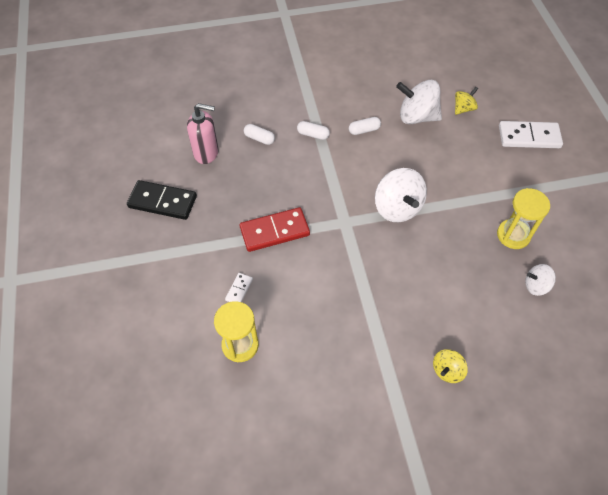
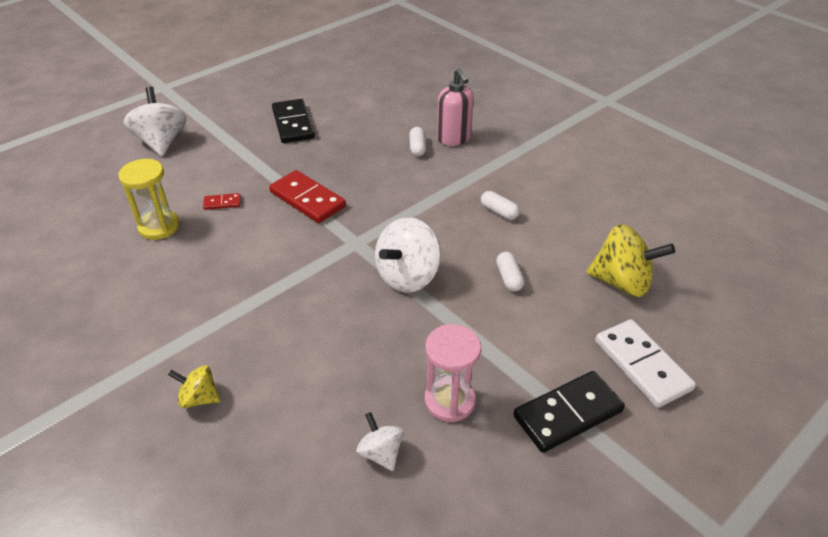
camera: 60 degrees right, 15 degrees down
pink soap dispenser [187,103,219,164] -> pink soap dispenser moved to [437,68,474,146]
white domino [225,273,253,302] -> red domino [203,193,241,210]
white capsule [297,121,330,140] -> white capsule moved to [496,252,524,291]
white spinning top [396,80,442,124] -> white spinning top moved to [123,87,186,156]
yellow spinning top [455,87,478,115] -> yellow spinning top [586,224,675,297], size x1.83
yellow hourglass [497,188,550,249] -> pink hourglass [425,324,481,422]
none -> black domino [513,371,625,453]

